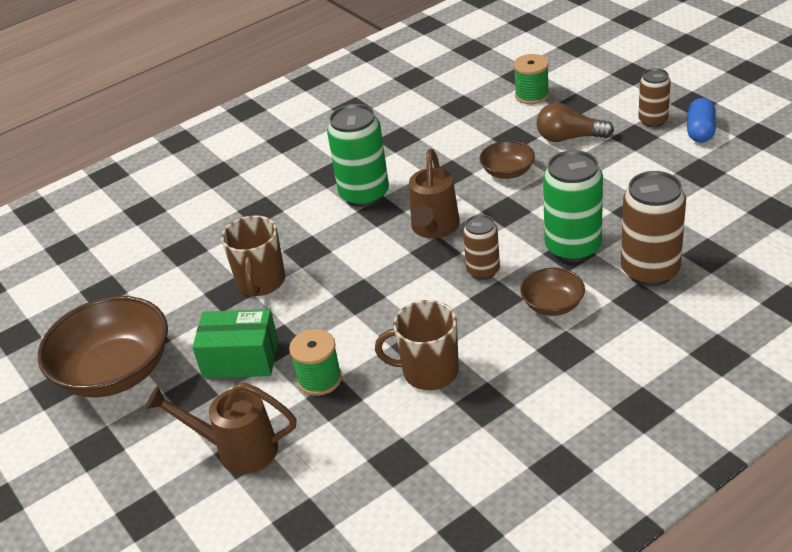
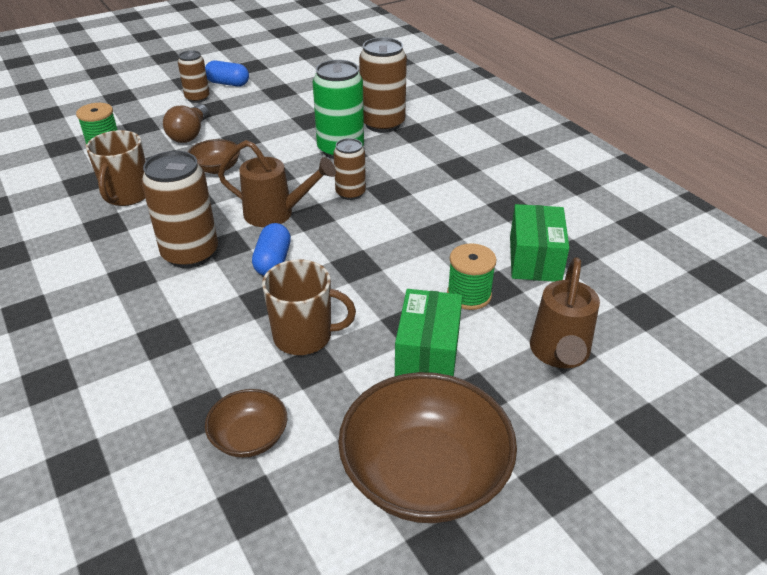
camera: 90 degrees left, 0 degrees up
green can [327,104,389,207] -> brown can [141,151,218,268]
brown mug [375,300,459,390] -> brown mug moved to [86,130,146,206]
brown bowl [520,268,585,316] -> brown bowl moved to [205,389,287,458]
none -> blue capsule [252,223,291,276]
none -> green box [510,204,569,282]

